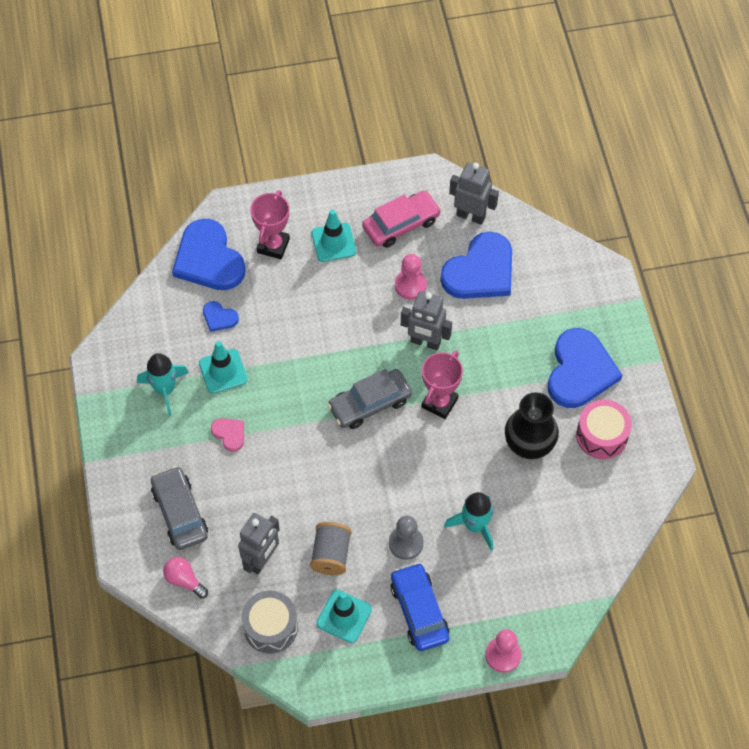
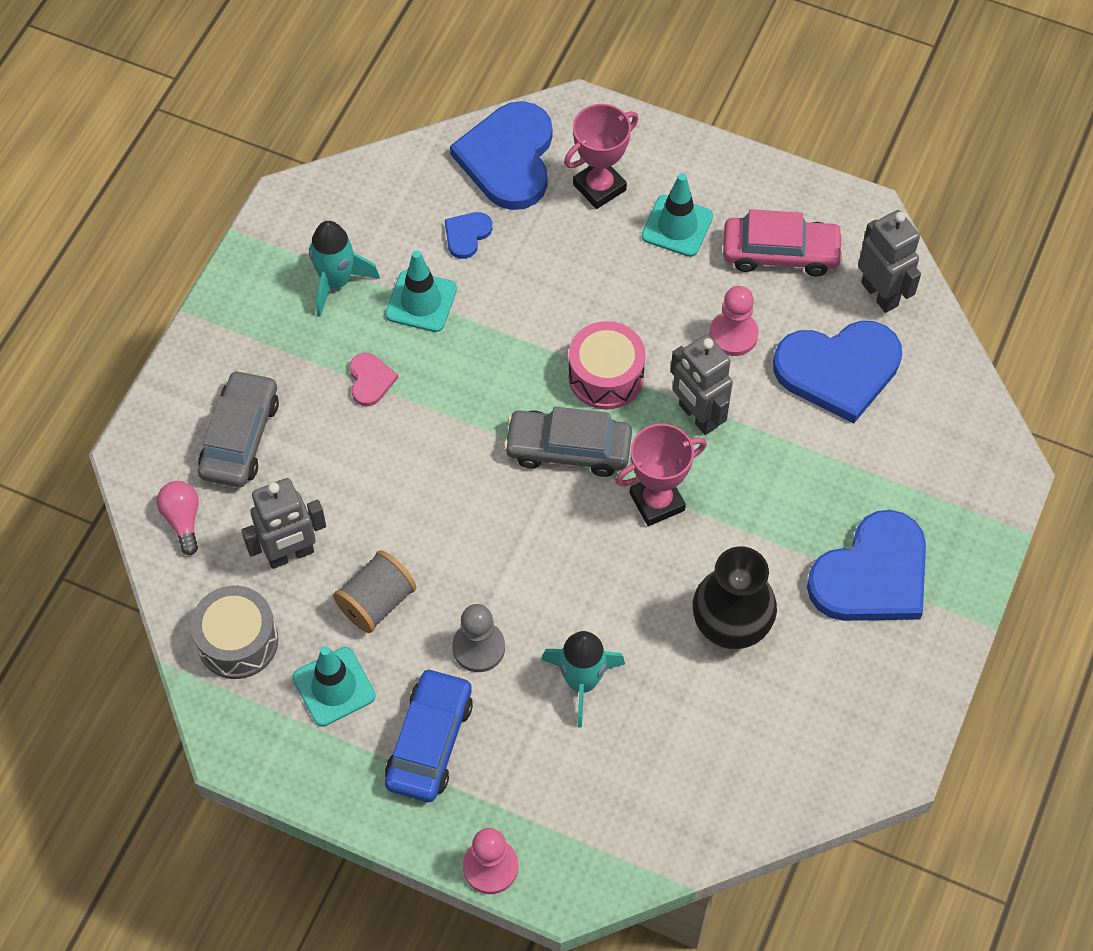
camera: 35 degrees right, 0 degrees up
blue heart [203,301,239,332] -> blue heart turned 60 degrees clockwise [445,212,492,259]
pink drum [576,399,632,459] -> pink drum moved to [568,321,646,409]

